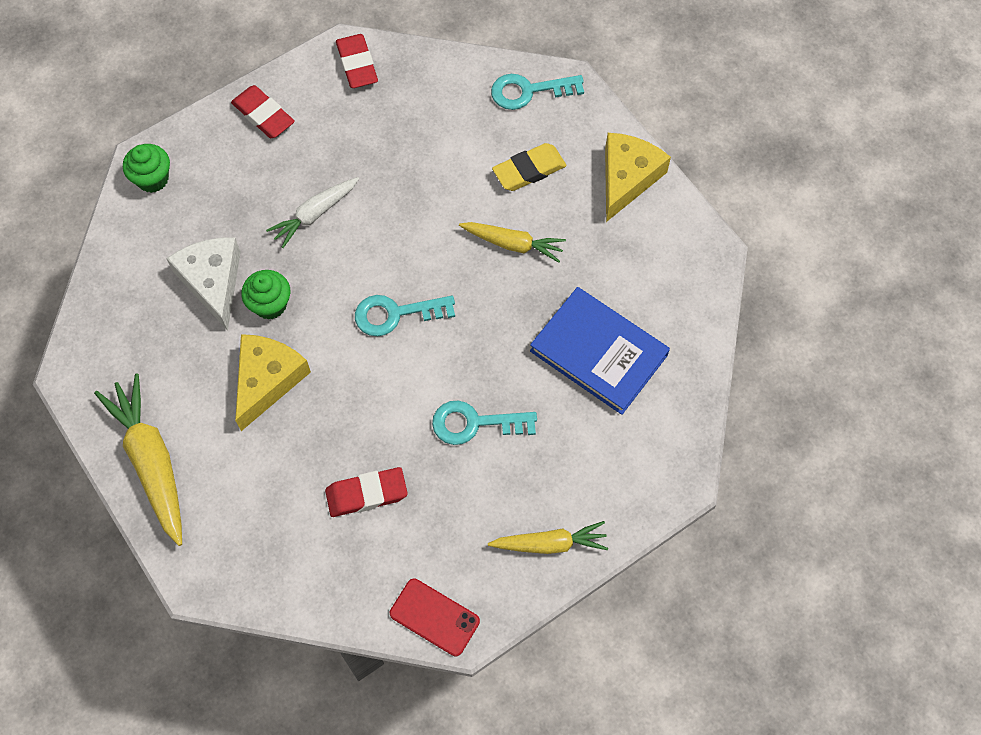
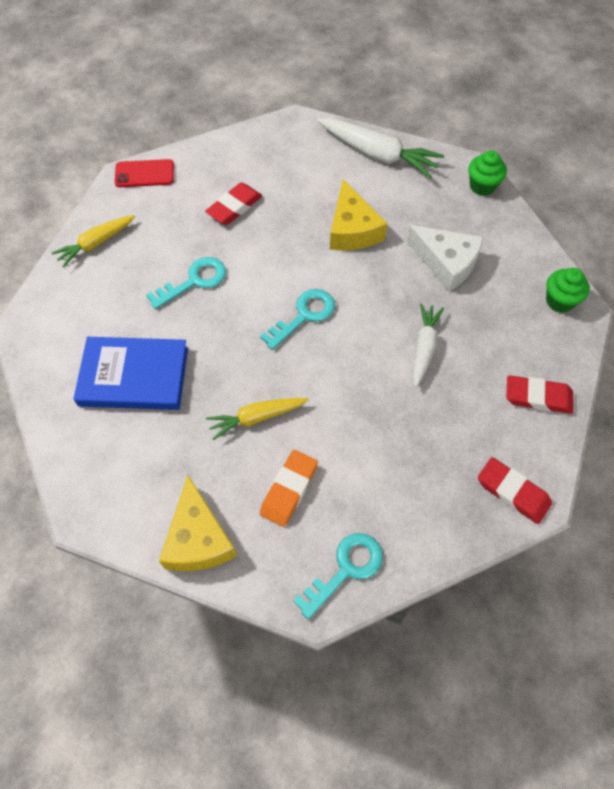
camera: 145 degrees right, 5 degrees down
yellow carrot [94,373,182,546] -> white carrot [317,118,444,178]
green cupcake [241,270,290,320] -> green cupcake moved to [468,151,507,196]
yellow eraser [492,143,567,191] -> orange eraser [260,450,318,527]

